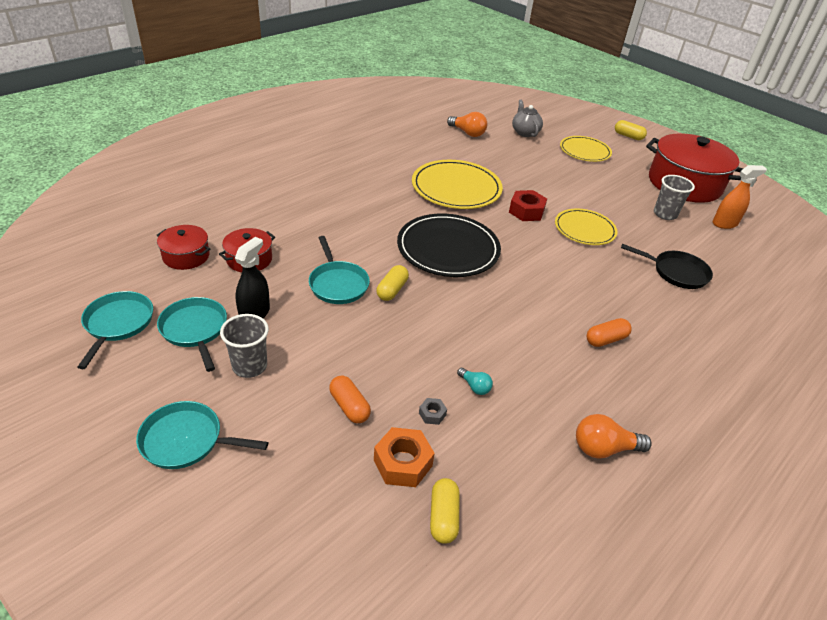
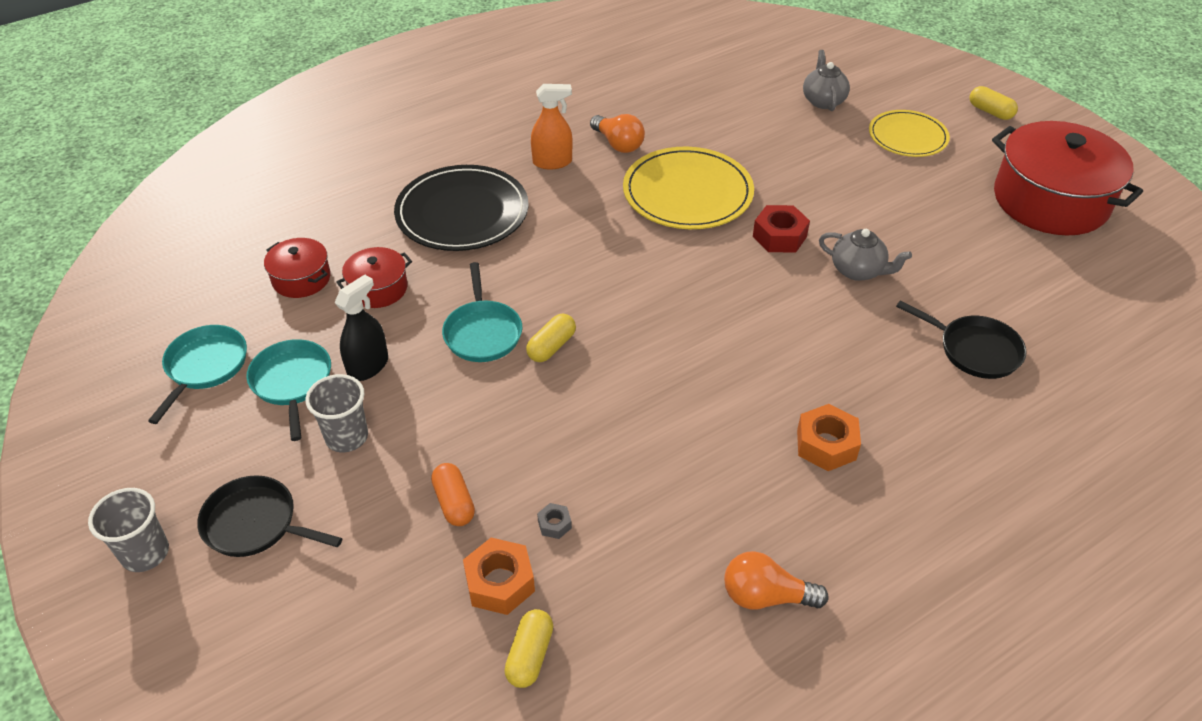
camera: 15 degrees right, 5 degrees up
turquoise pan [136,401,268,469] -> black pan [197,475,342,557]
black plate [397,213,501,277] -> black plate moved to [394,165,529,251]
orange light bulb [447,112,487,137] -> orange light bulb moved to [590,114,645,153]
turquoise light bulb [457,368,493,395] -> none
yellow plate [555,208,618,245] -> grey teapot [819,229,912,281]
orange capsule [587,318,632,347] -> orange nut [797,404,861,471]
grey cup [654,175,695,220] -> grey cup moved to [88,488,169,572]
orange spray bottle [713,165,767,229] -> orange spray bottle moved to [531,84,573,169]

